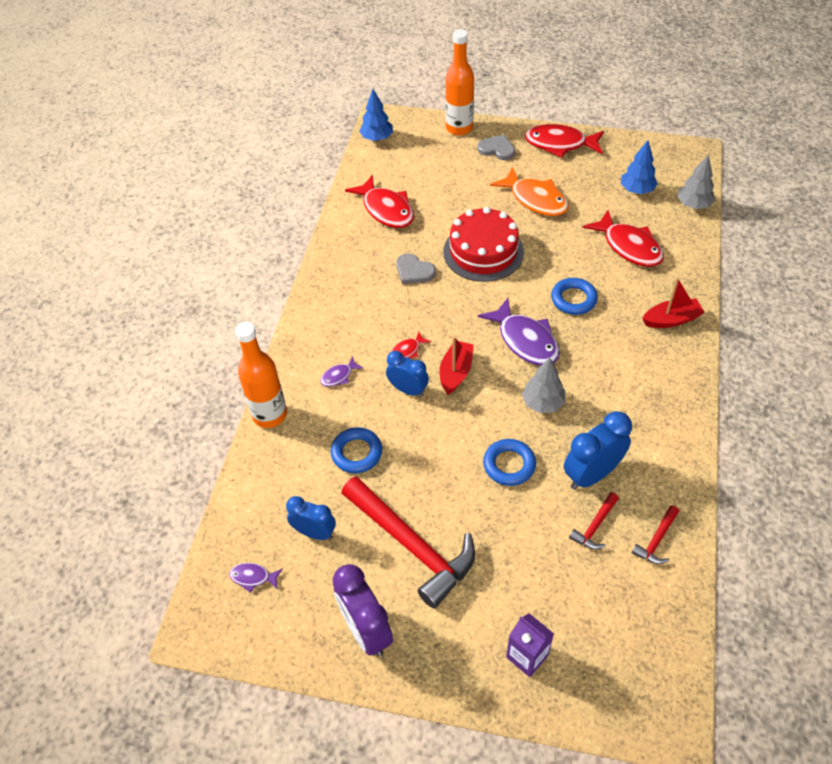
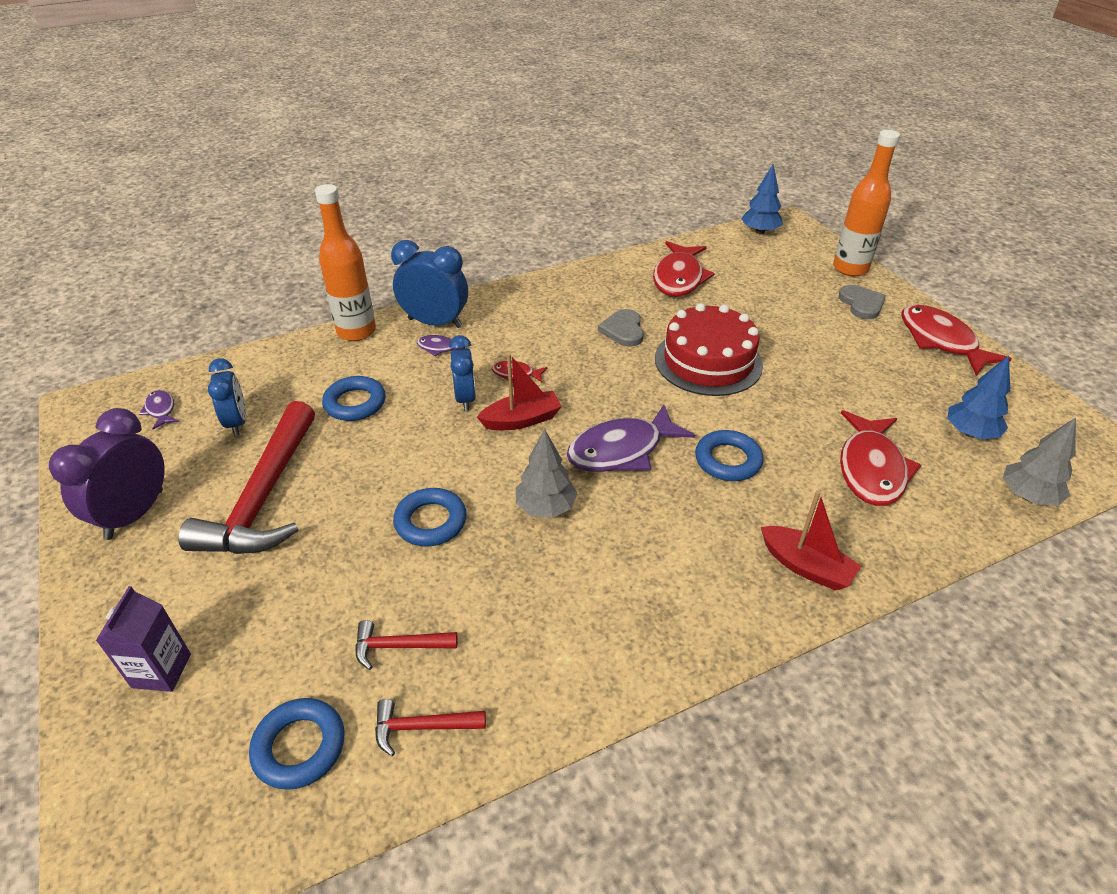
camera: 50 degrees right, 10 degrees down
purple fish [478,298,560,366] -> purple fish turned 45 degrees clockwise [567,404,695,472]
orange fish [490,167,569,216] -> none
blue clock [564,411,632,490] -> blue clock moved to [391,240,468,328]
none -> blue ring [249,698,345,790]

